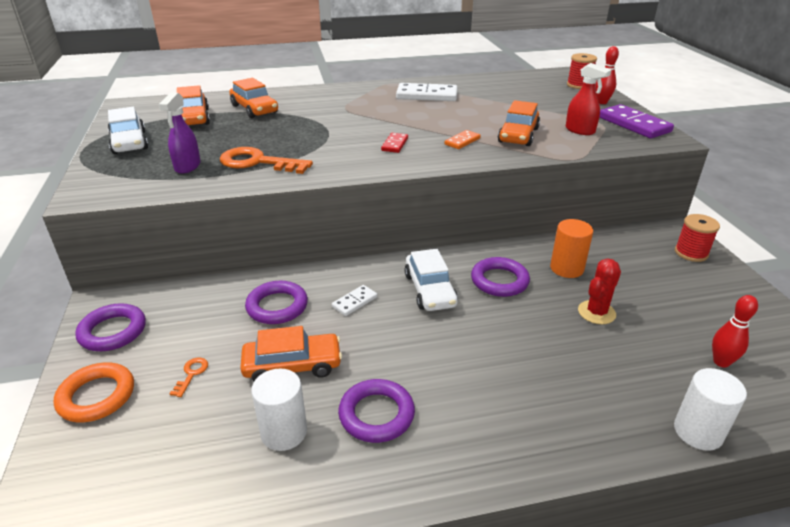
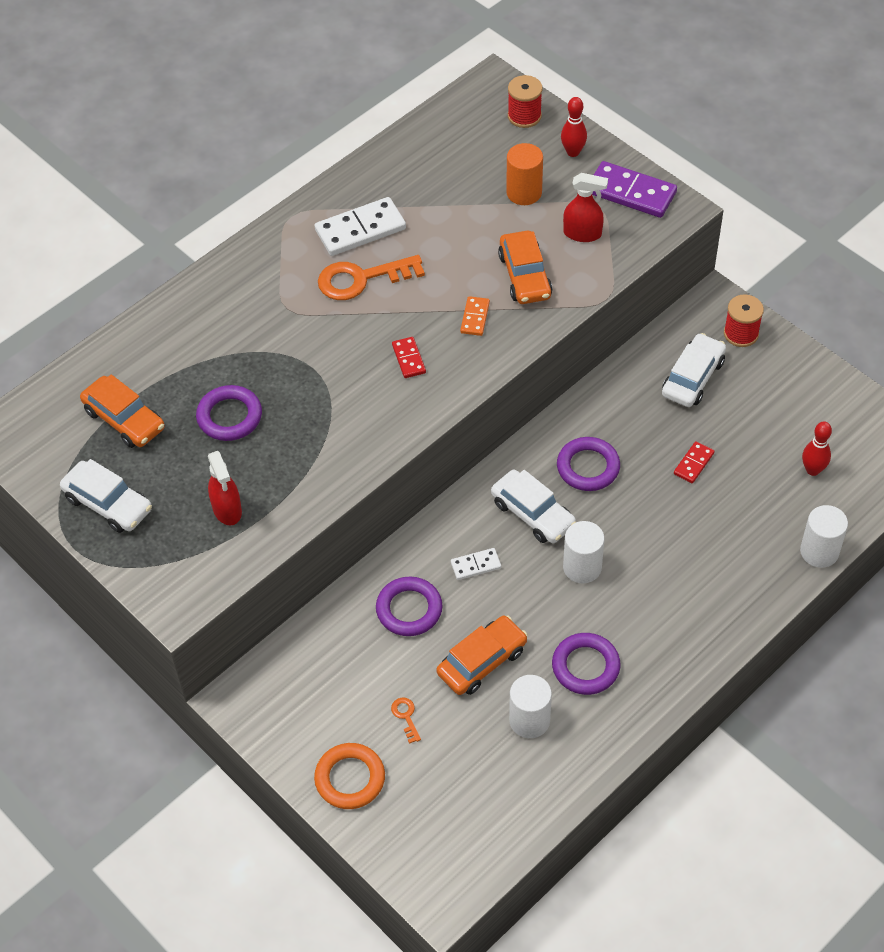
camera: 30 degrees left, 20 degrees up
purple ring [75,303,146,351] -> purple ring moved to [196,385,262,441]
purple spray bottle [159,92,201,174] -> red spray bottle [208,451,242,525]
orange key [220,147,313,174] -> orange key moved to [318,255,425,300]
orange car [229,78,278,118] -> none
white domino [332,285,377,316] -> white domino turned 60 degrees clockwise [451,548,501,580]
orange cylinder [550,219,593,278] -> orange cylinder moved to [506,143,543,205]
red cactus [578,259,621,324] -> red domino [674,441,715,483]
none -> white cylinder [563,521,605,583]
none -> white car [662,333,726,407]

